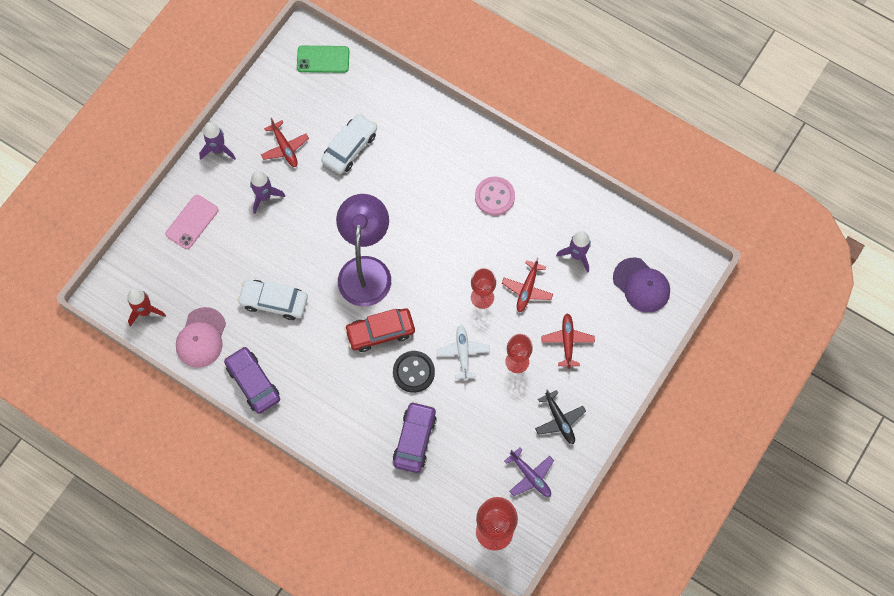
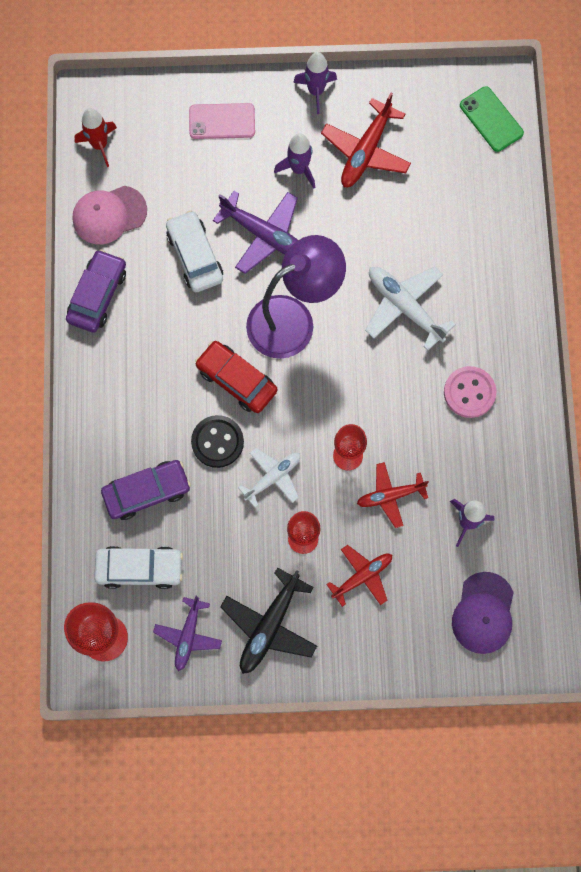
camera: 55 degrees right, 5 degrees up
red plane [261,118,309,167] -> red plane [321,93,411,187], size x1.51
white car [321,114,377,174] -> white car moved to [94,546,183,589]
black plane [535,389,586,444] -> black plane [220,567,317,674], size x1.51
none -> purple plane [213,191,298,274]
none -> white plane [365,266,456,351]

